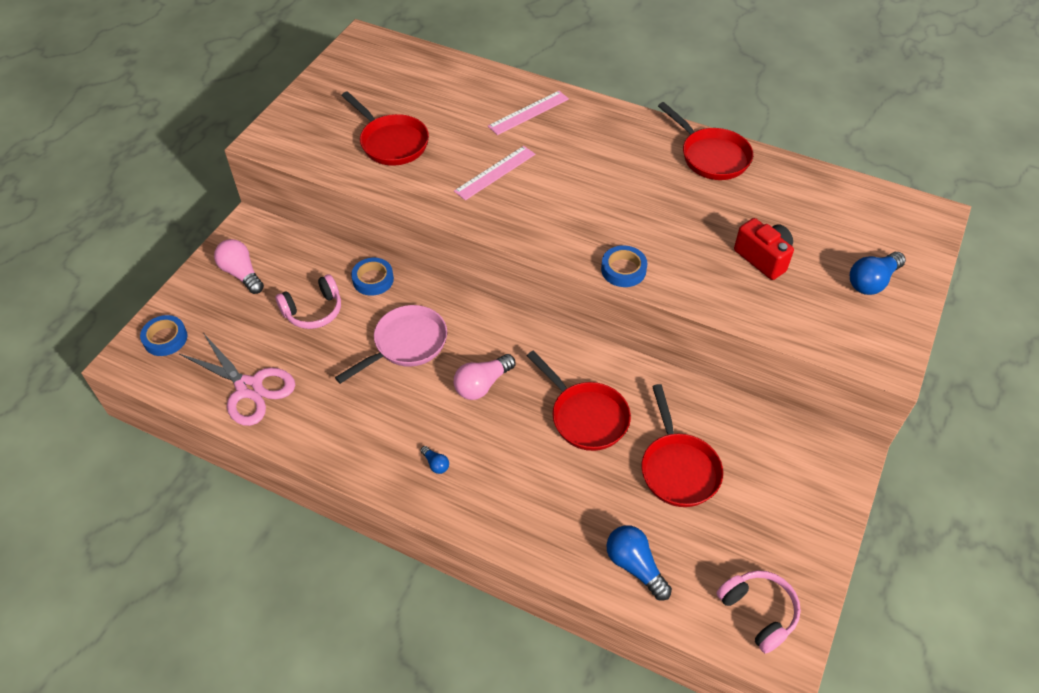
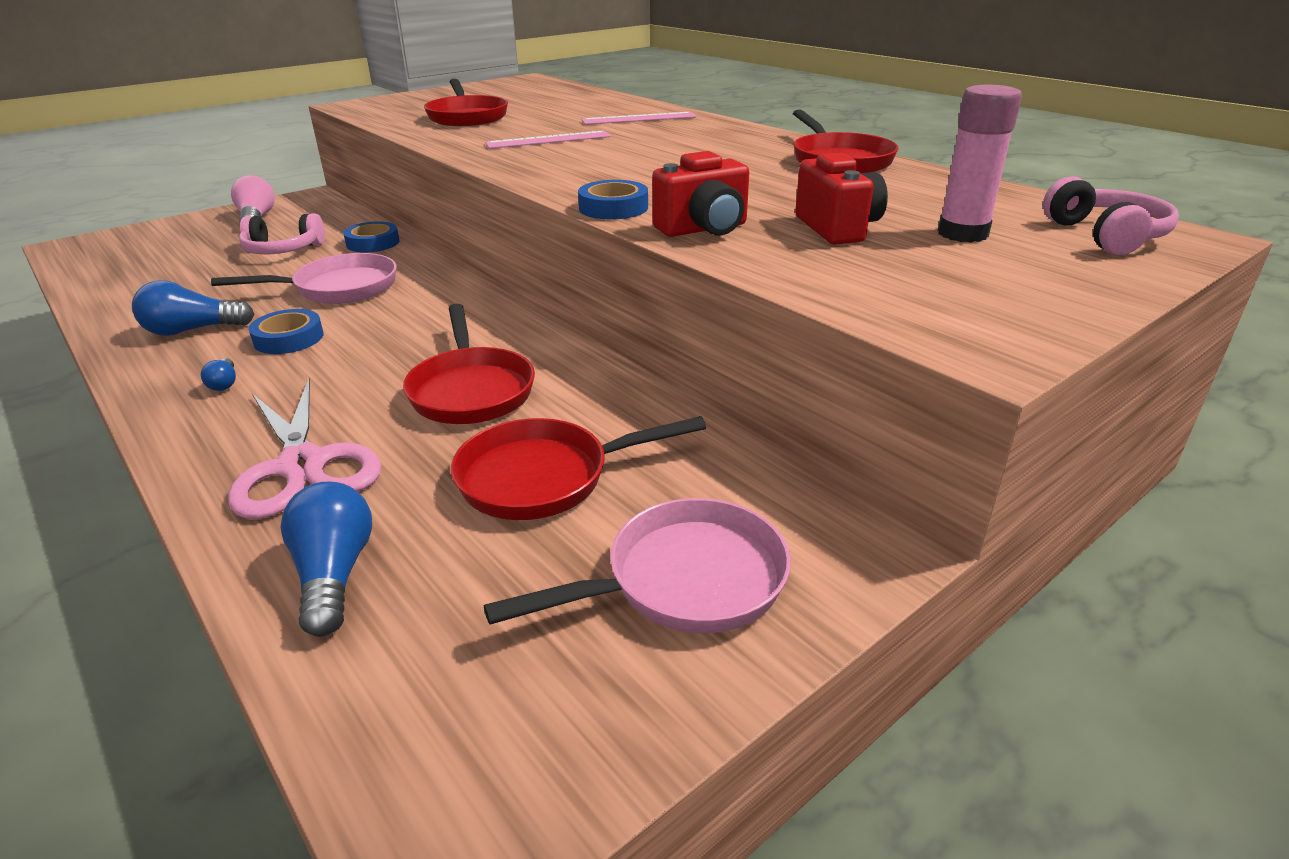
camera: 25 degrees right, 20 degrees down
blue tape [140,315,187,356] -> blue tape moved to [248,309,324,354]
pink scissors [179,333,295,426] -> pink scissors moved to [228,379,381,519]
pink light bulb [454,354,515,400] -> none
red pan [642,384,723,507] -> red pan turned 60 degrees clockwise [451,416,706,520]
pink headphones [716,570,801,654] -> pink headphones moved to [1043,176,1179,255]
blue light bulb [850,252,906,295] -> blue light bulb moved to [132,280,255,336]
none -> pink pan [484,498,791,633]
none -> red camera [652,151,749,237]
none -> pink glue stick [938,85,1022,243]

